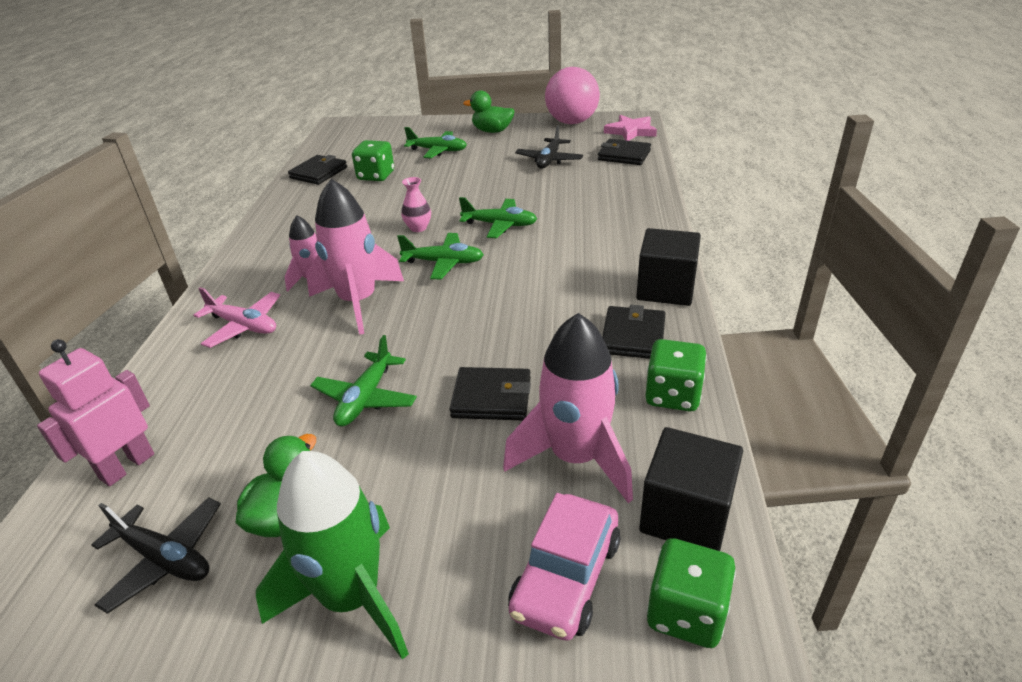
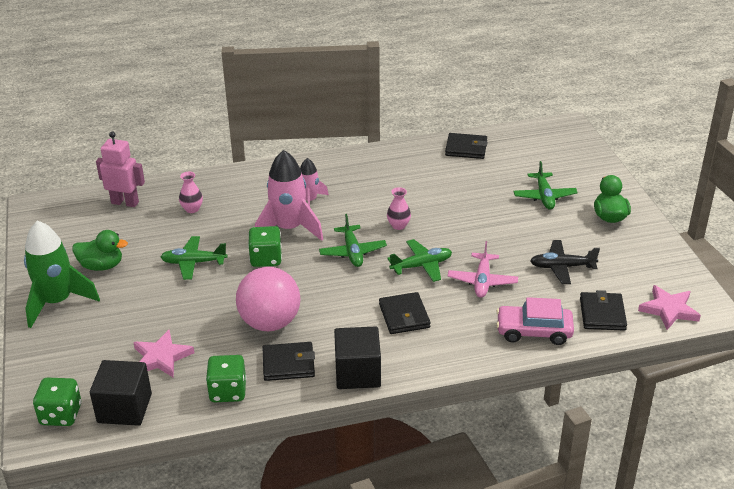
camera: 70 degrees right, 0 degrees up
black plane [91,497,221,614] -> none
pink plane [194,287,280,348] -> pink plane moved to [447,241,518,298]
green dice [352,140,394,181] -> green dice moved to [248,226,282,267]
black wallet [450,367,531,421] -> black wallet moved to [379,292,431,334]
green plane [459,197,537,238] -> green plane turned 105 degrees counterclockwise [387,239,452,282]
pink rocket [503,313,633,503] -> pink star [133,330,194,378]
pink car [508,493,621,641] -> pink car moved to [496,297,574,345]
pink ball [545,67,600,124] -> pink ball moved to [236,267,300,331]
none -> pink vase [179,172,203,213]

